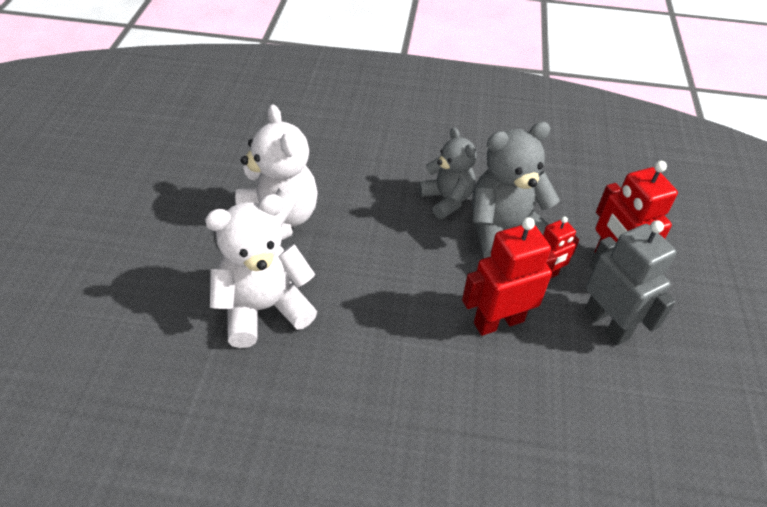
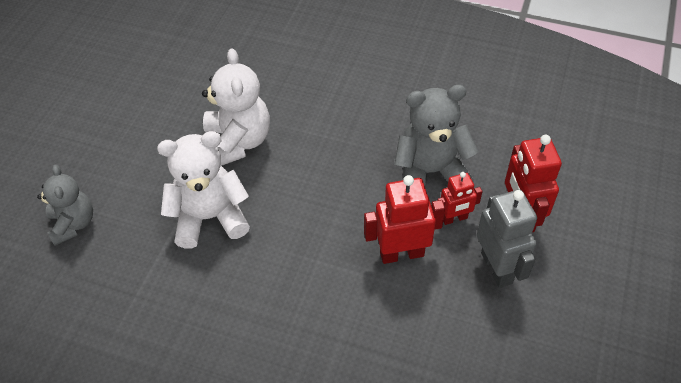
camera: 15 degrees right, 5 degrees up
grey teddy bear [418,127,477,219] -> grey teddy bear moved to [37,165,93,246]

